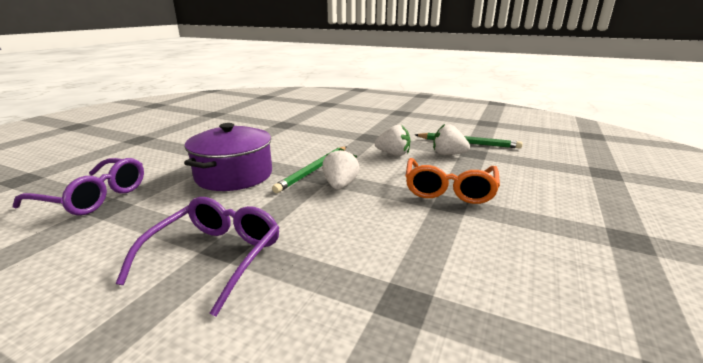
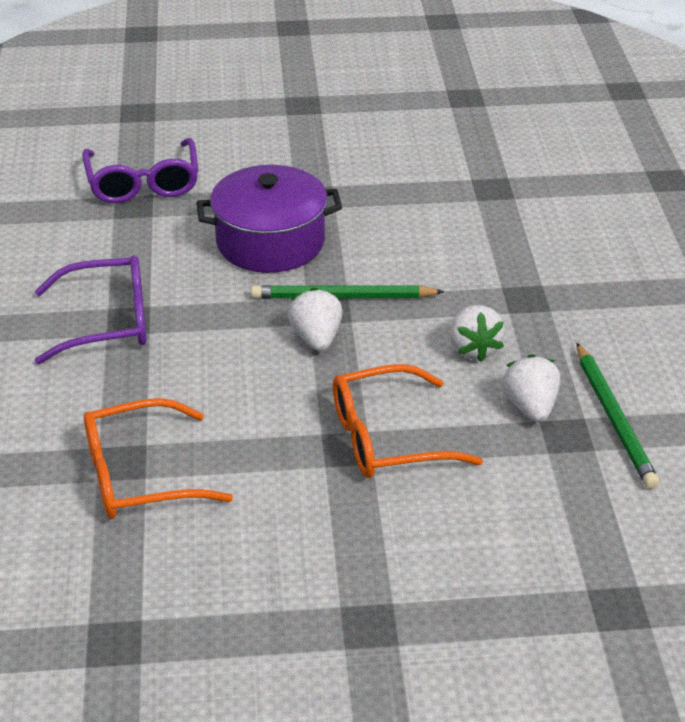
camera: 60 degrees right, 15 degrees up
white strawberry [322,148,359,190] -> white strawberry turned 75 degrees counterclockwise [288,288,343,351]
none -> orange glasses [84,398,233,519]

